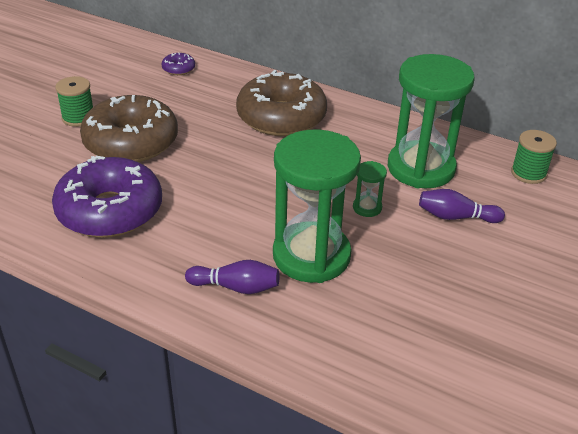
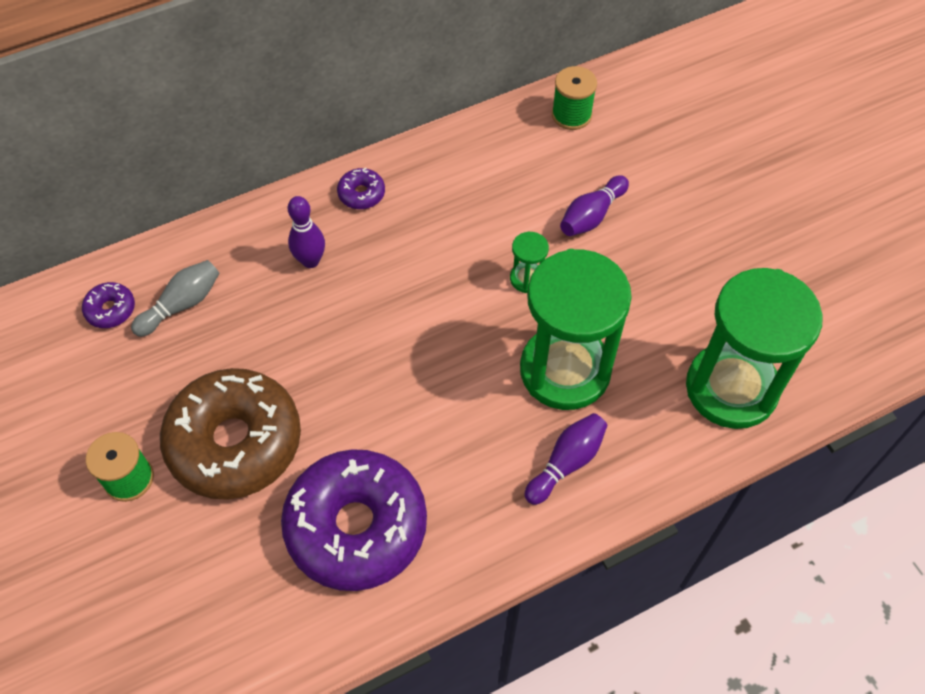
camera: 55 degrees left, 20 degrees up
brown donut [236,70,327,136] -> purple bowling pin [288,196,325,268]
green hourglass [388,54,475,188] -> green hourglass moved to [686,268,823,429]
none -> grey bowling pin [131,260,220,337]
none -> purple donut [337,168,385,209]

